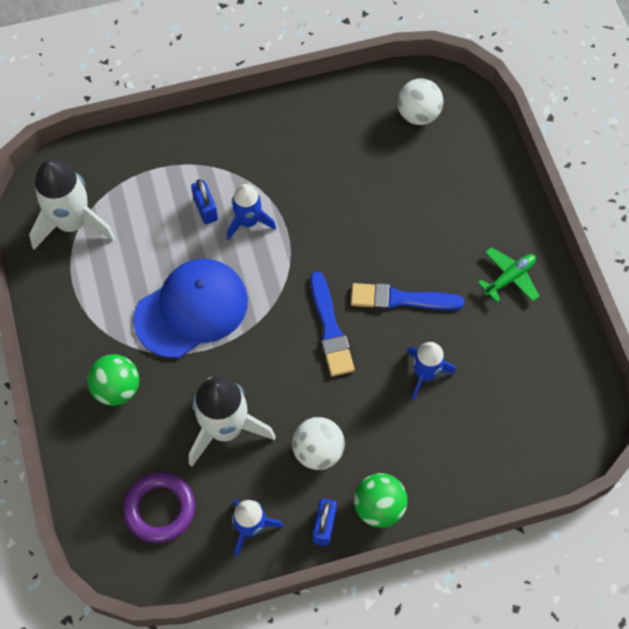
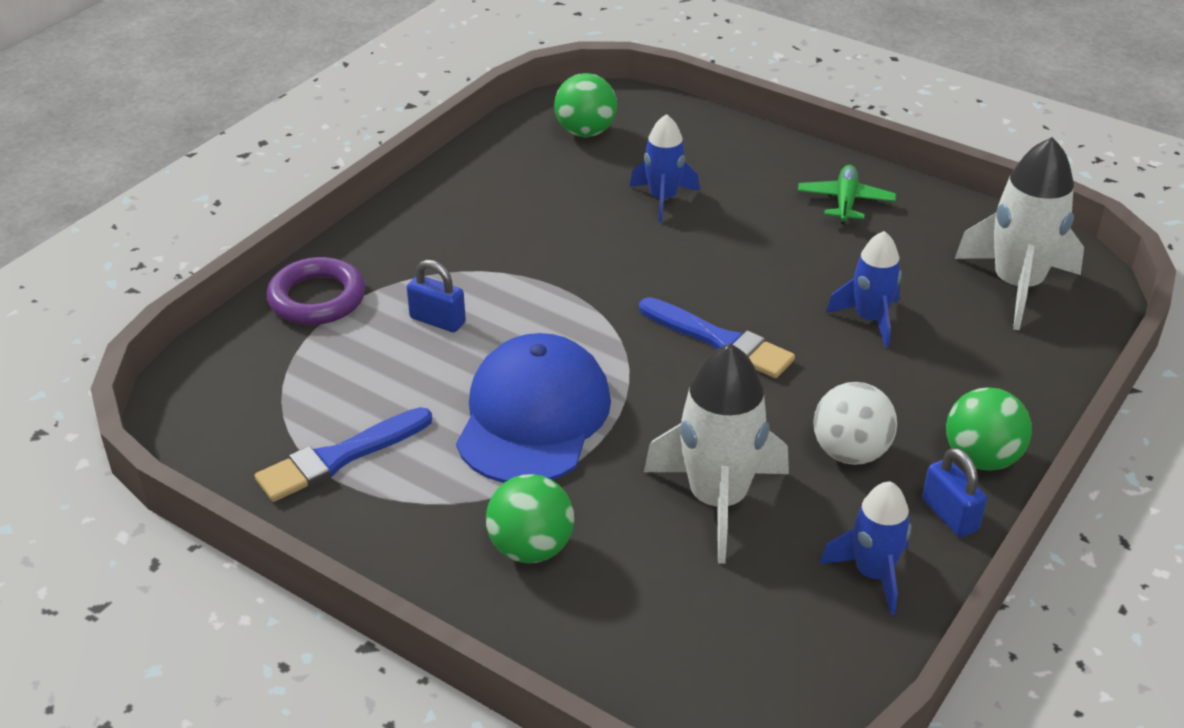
camera: 40 degrees left, 25 degrees down
white rocket [29,159,116,249] -> white rocket moved to [955,137,1084,330]
purple ring [123,472,195,543] -> purple ring moved to [267,257,366,325]
blue rocket [227,184,276,240] -> blue rocket moved to [630,114,700,222]
blue brush [351,283,464,310] -> blue brush moved to [255,407,432,502]
white ball [397,79,443,125] -> green ball [554,73,617,137]

